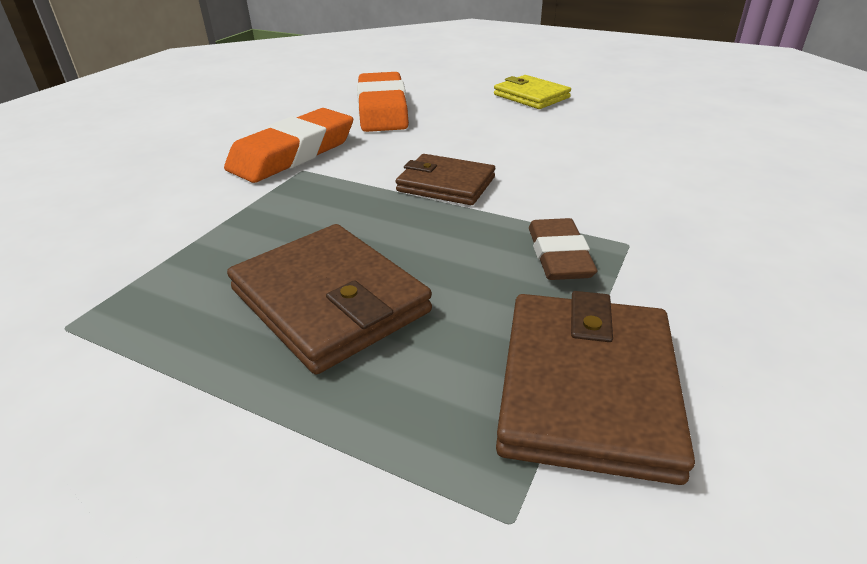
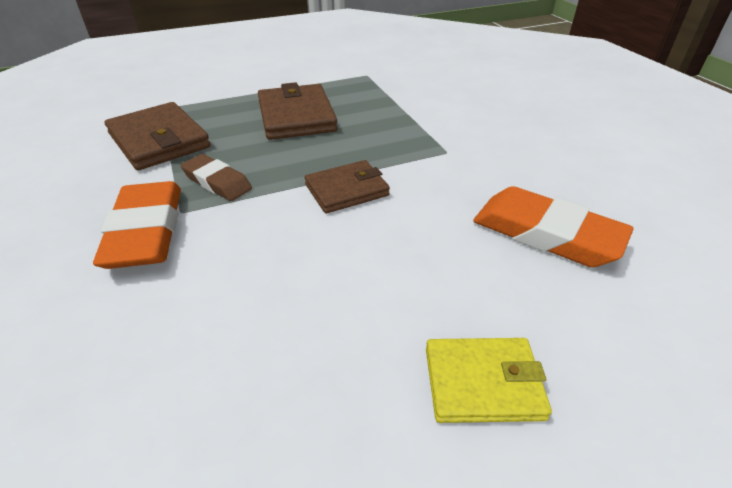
camera: 130 degrees right, 5 degrees up
orange eraser [224,108,353,183] -> orange eraser moved to [93,181,181,269]
brown wallet [227,224,432,374] -> brown wallet turned 75 degrees clockwise [258,82,338,140]

